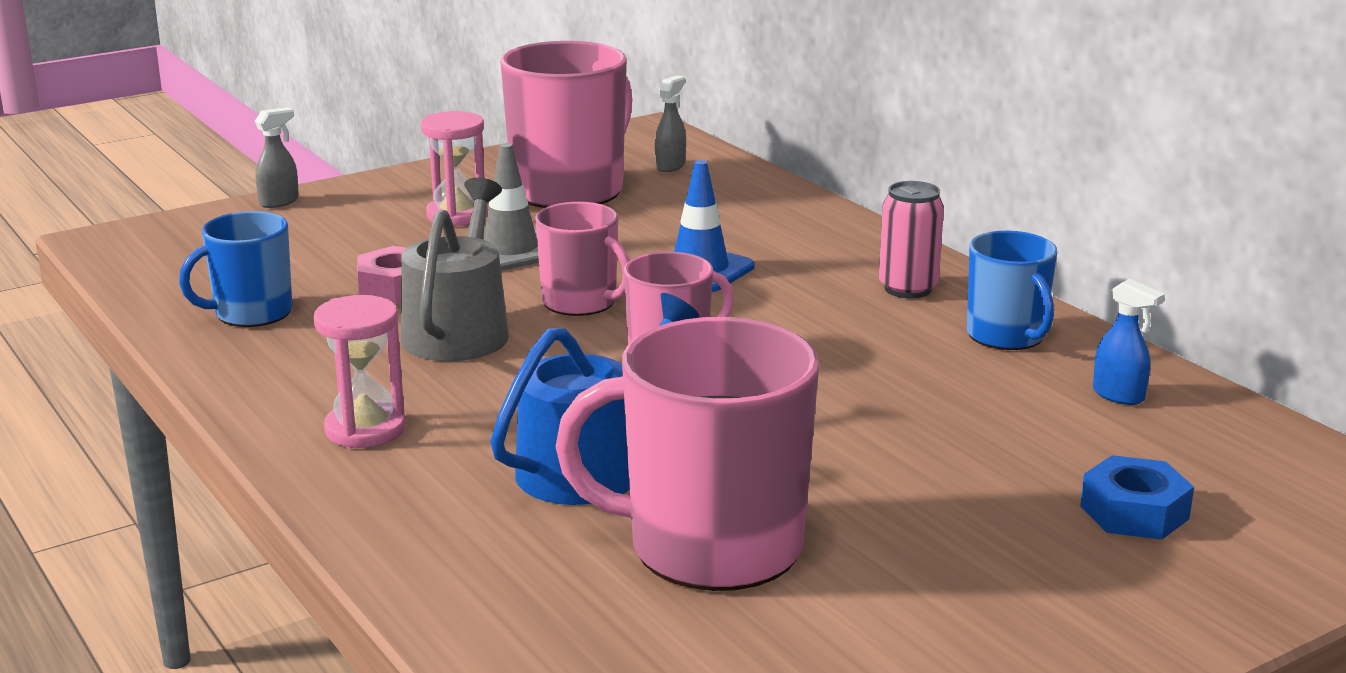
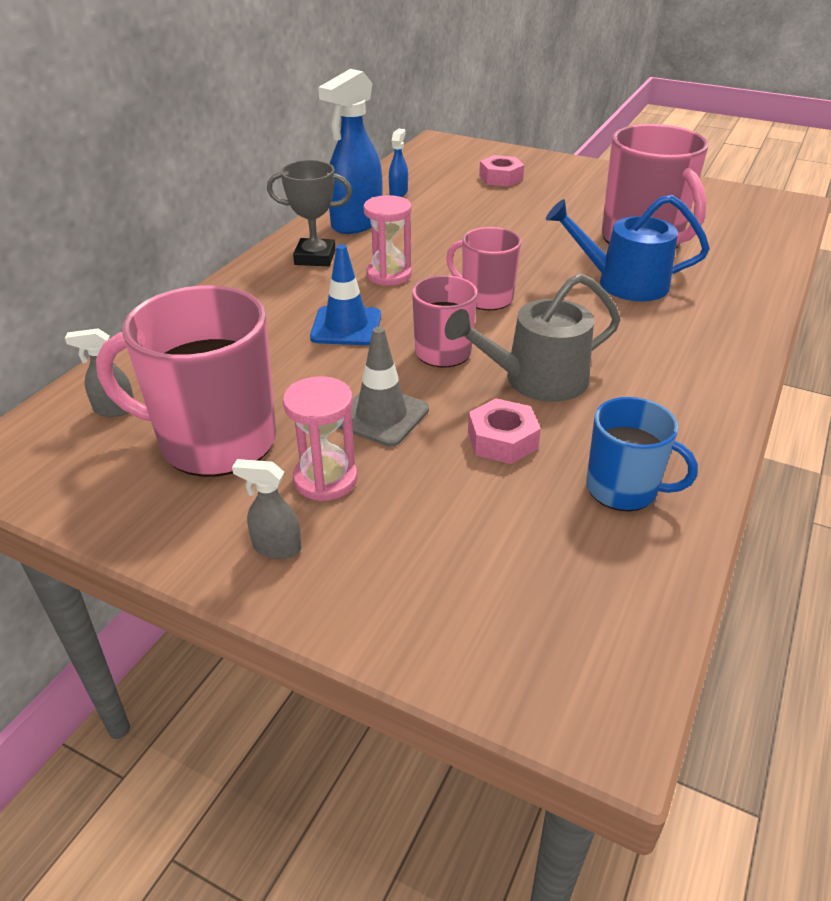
camera: 120 degrees left, 15 degrees up
grey spray bottle [255,107,299,208] -> grey spray bottle moved to [232,459,302,559]
pink hourglass [314,295,406,448] -> pink hourglass moved to [363,195,412,286]
pink can [879,181,944,298] -> grey trophy [267,160,352,266]
blue mug [967,231,1057,350] -> blue spray bottle [318,69,383,234]
blue nut [1080,455,1194,540] -> pink nut [479,155,524,187]

